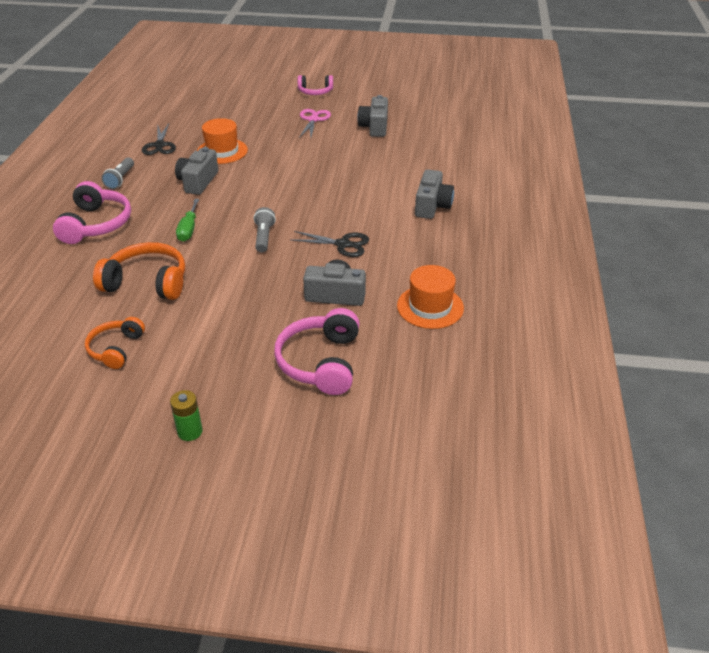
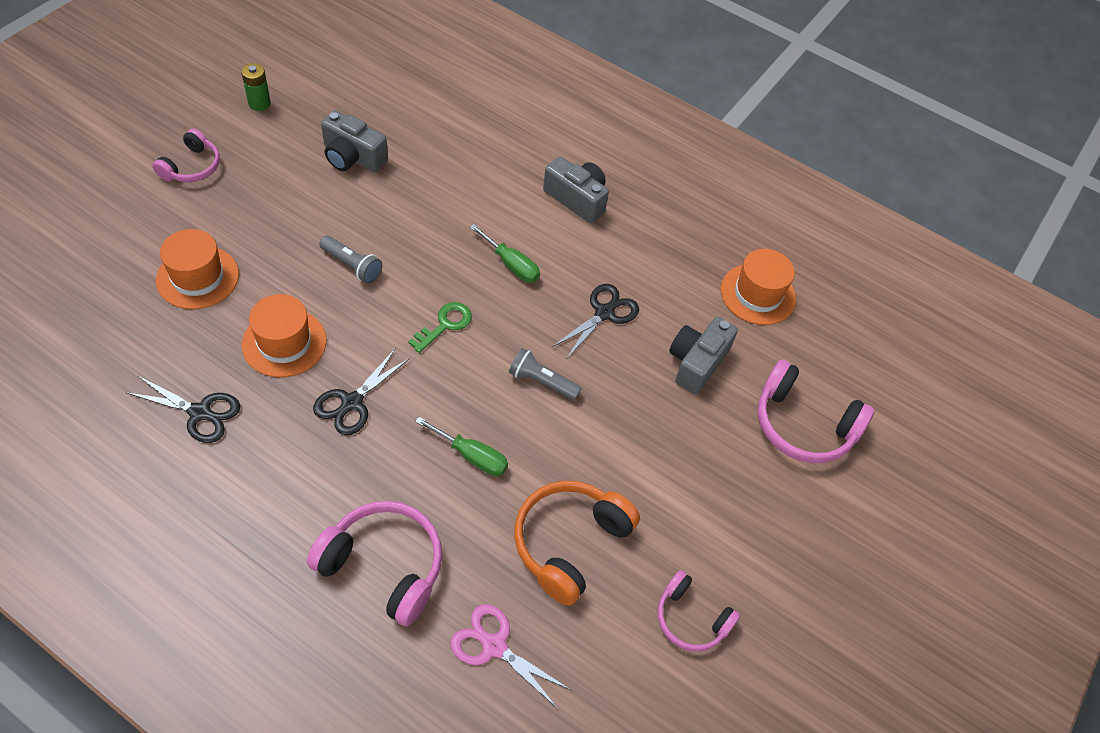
camera: 70 degrees left, 15 degrees up
orange headphones [85,317,145,369] -> pink headphones [657,570,740,652]
grey flashlight [102,158,134,189] -> grey flashlight moved to [319,235,382,284]
green battery [170,390,203,441] -> green battery moved to [241,63,271,111]
grey camera [175,147,218,195] -> black scissors [313,349,410,435]
pink scissors [299,109,331,138] -> pink scissors moved to [450,604,571,709]
none -> orange hat [156,229,239,309]
none -> green key [408,302,472,353]
none -> green screwdriver [470,224,540,283]

